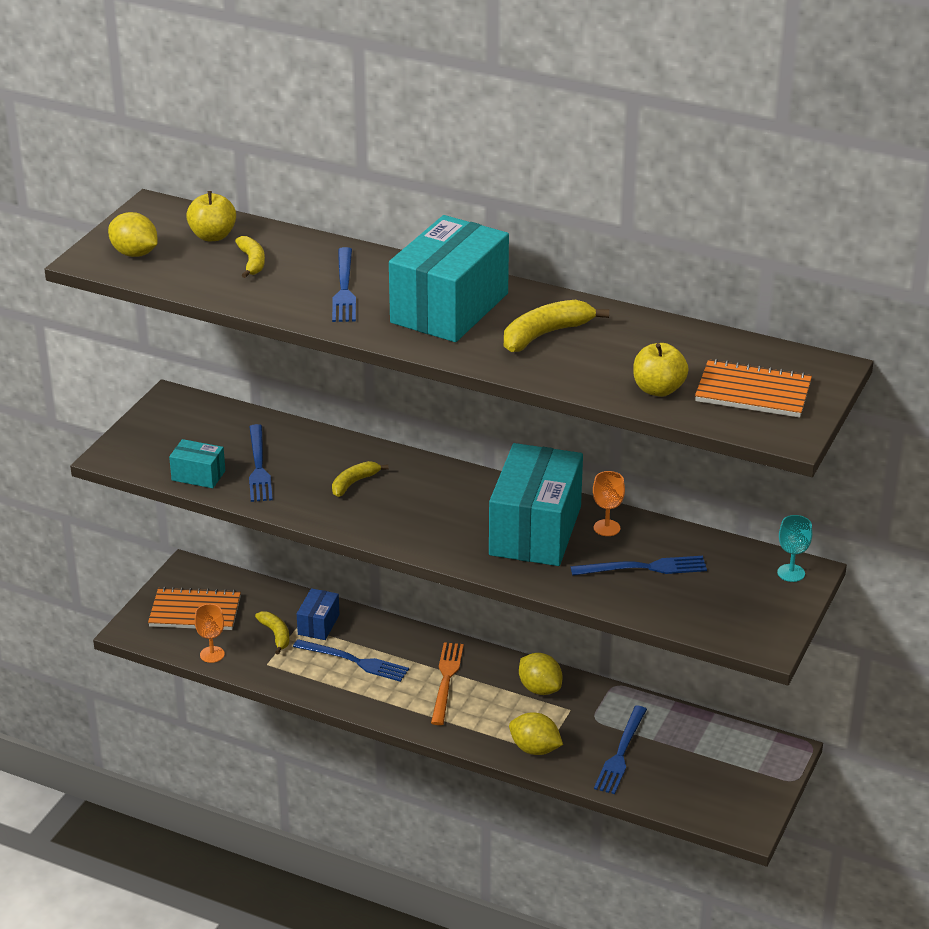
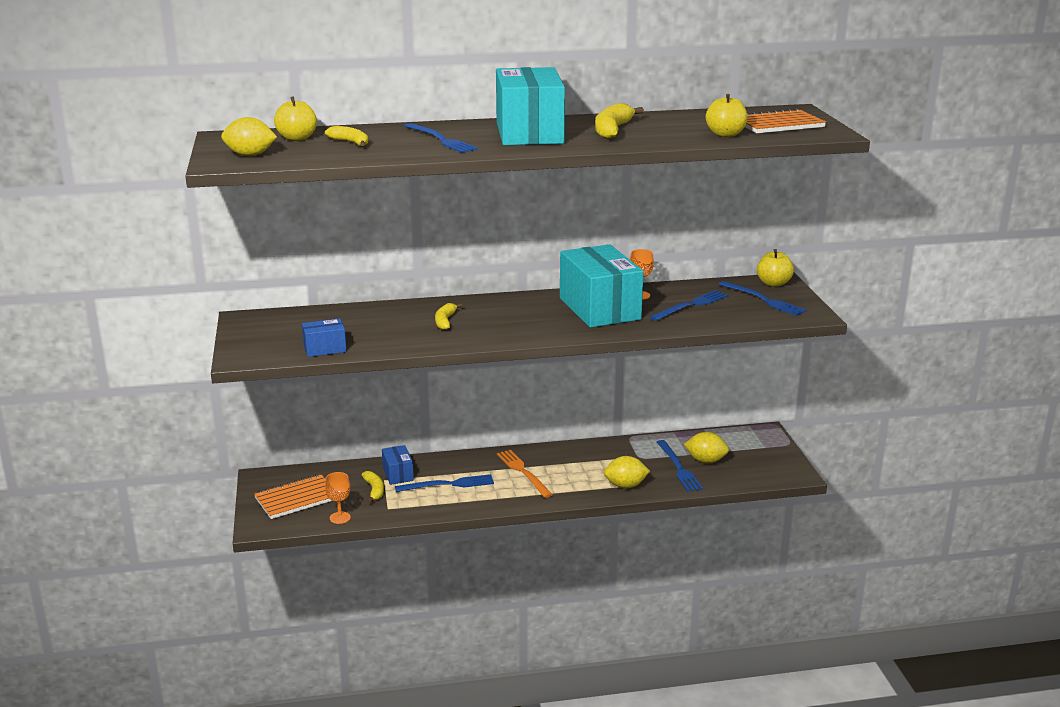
camera: 35 degrees left, 10 degrees down
turquoise box [169,439,225,488] -> blue box [302,318,346,357]
blue fork [249,424,273,502] -> blue fork moved to [719,281,807,316]
yellow banana [255,611,289,655] -> yellow banana turned 45 degrees clockwise [362,471,384,503]
yellow lemon [519,653,562,695] -> yellow lemon moved to [684,432,729,463]
turquoise goblet [777,515,812,582] -> yellow apple [757,249,794,287]

